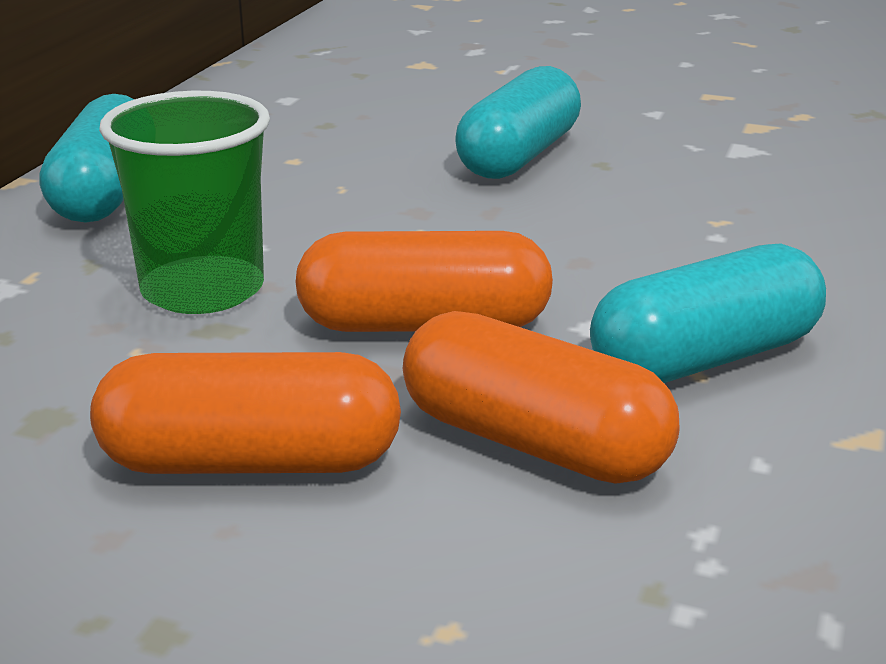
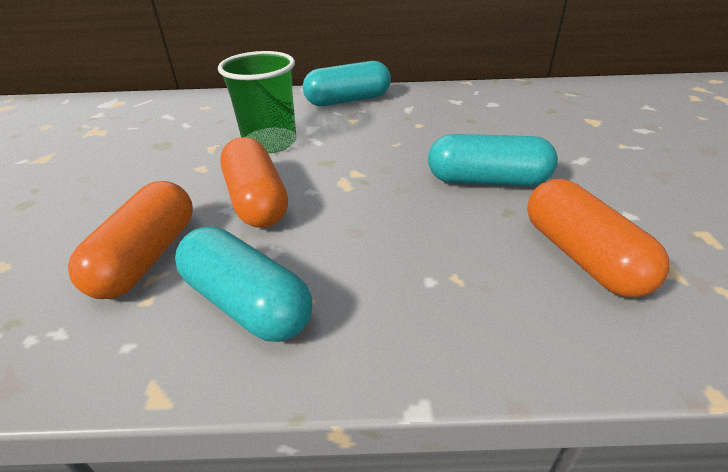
camera: 70 degrees right, 10 degrees up
orange capsule [90,352,401,474] -> orange capsule moved to [527,179,669,297]

